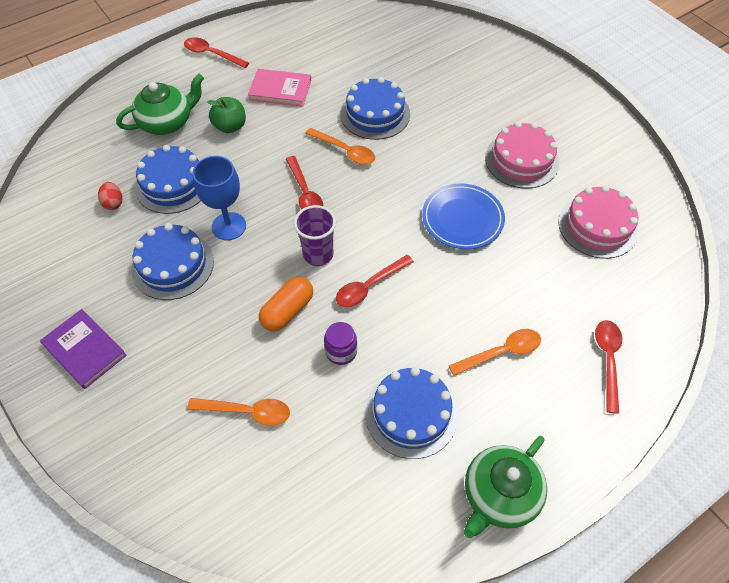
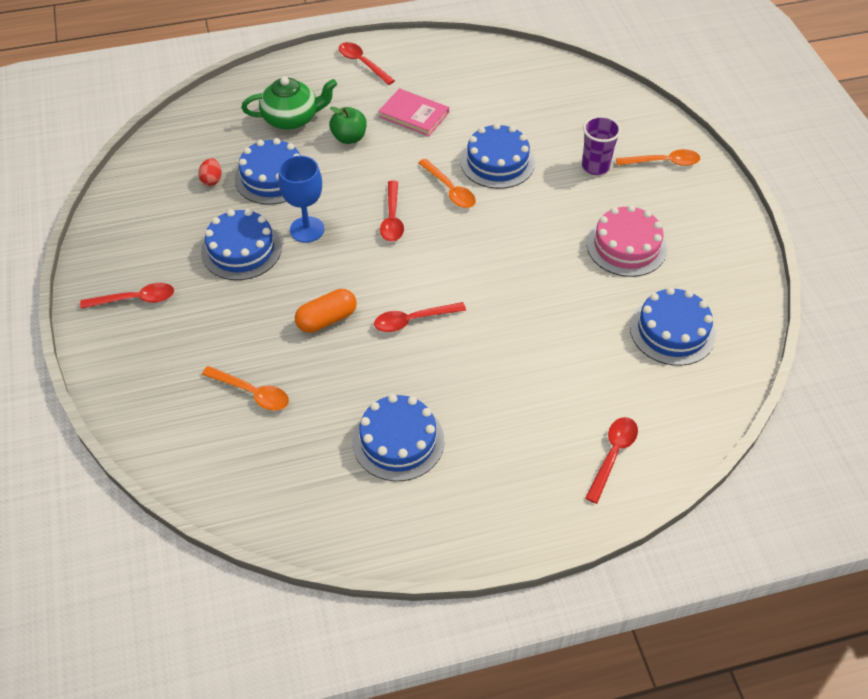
camera: 20 degrees right, 5 degrees down
purple book [40,309,127,389] -> red spoon [80,283,174,309]
purple cup [294,205,336,266] -> purple cup moved to [582,116,621,175]
purple jar [324,322,357,365] -> none
blue plate [422,184,505,249] -> none
orange spoon [449,329,541,376] -> orange spoon moved to [616,149,700,166]
green teapot [464,436,547,538] -> none
pink cake [558,185,639,259] -> blue cake [630,287,716,366]

